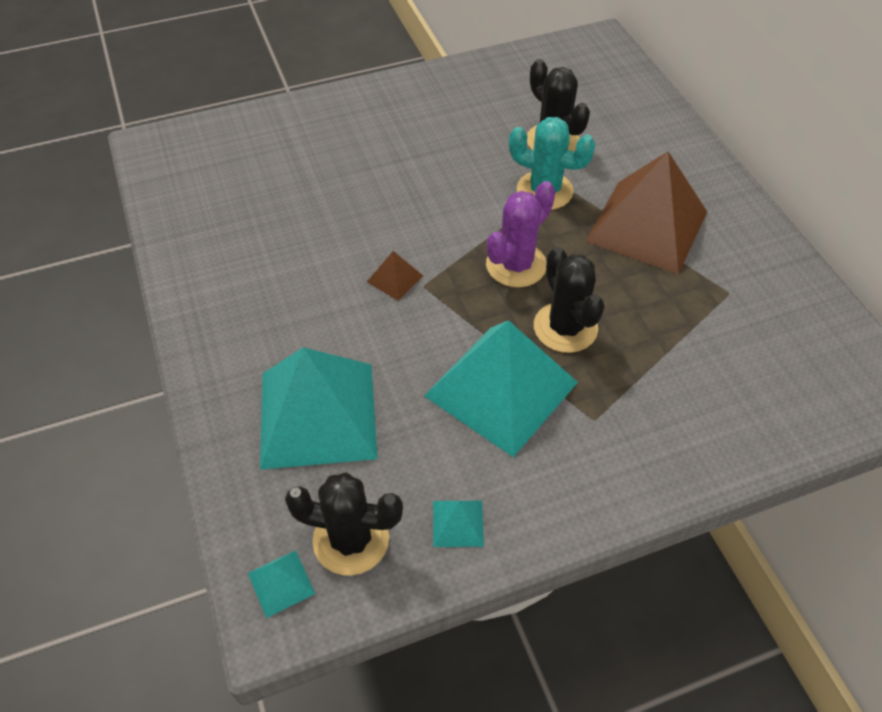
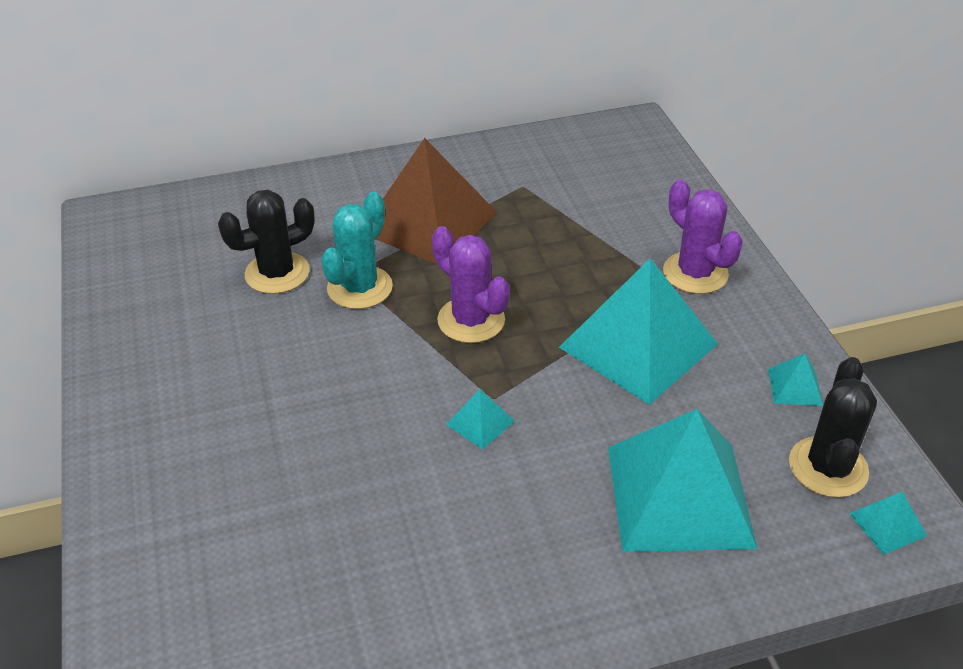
camera: 85 degrees left, 10 degrees down
brown pyramid [367,251,423,301] -> turquoise pyramid [446,390,515,450]
black cactus [534,247,605,353] -> none
none -> purple cactus [663,180,743,294]

